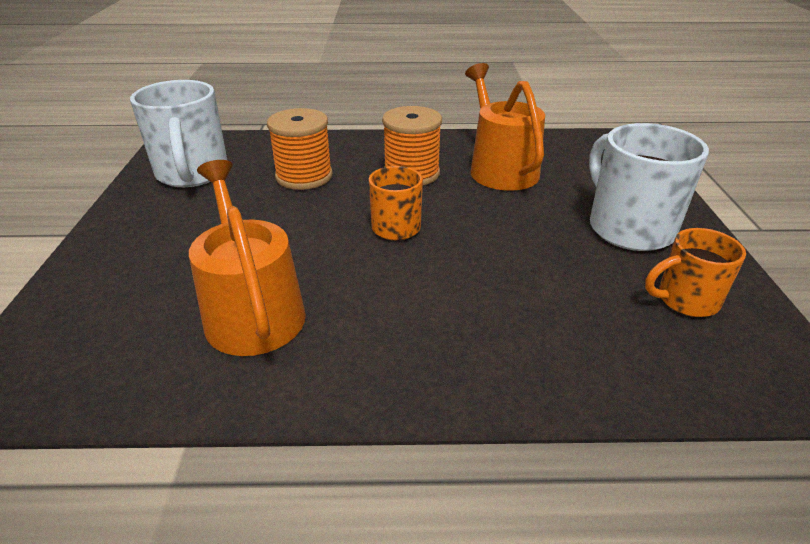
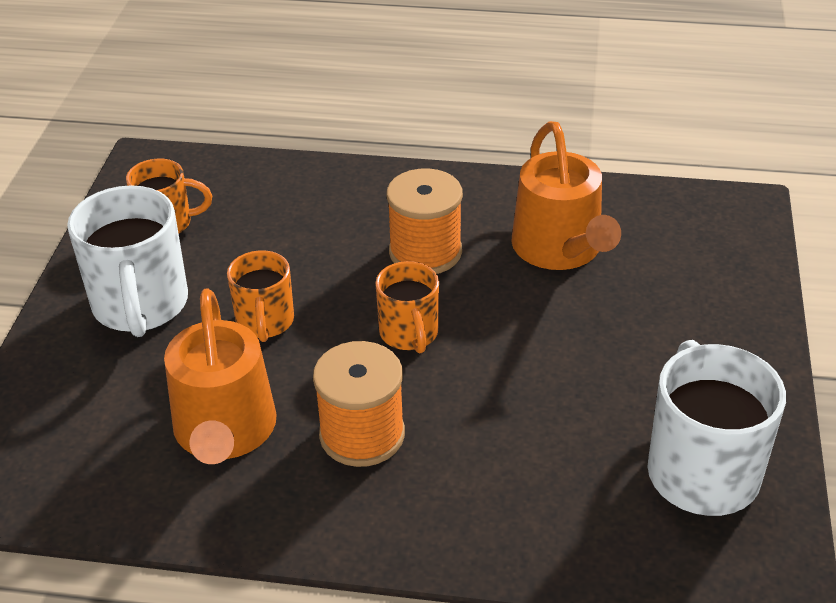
camera: 170 degrees left, 5 degrees up
orange spool [267,108,333,190] -> orange spool moved to [387,168,463,274]
none -> orange mug [227,250,294,342]

